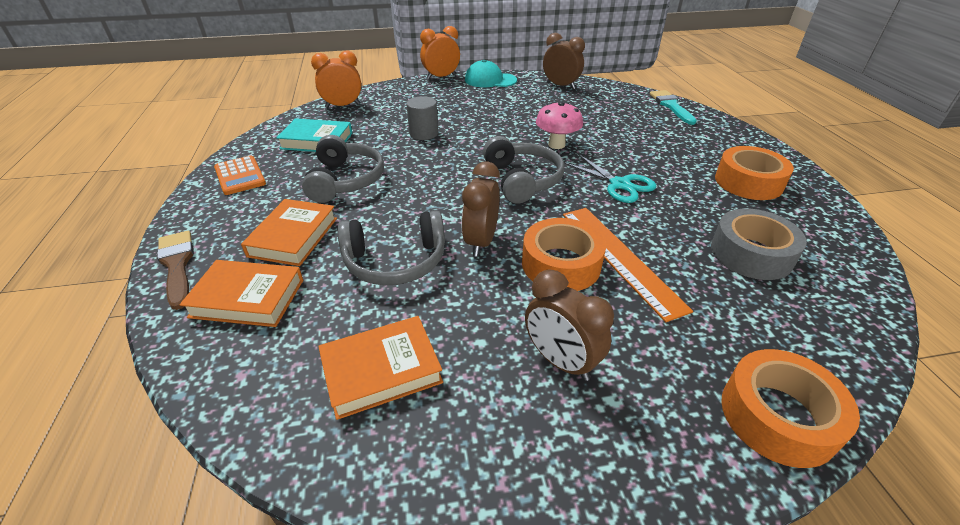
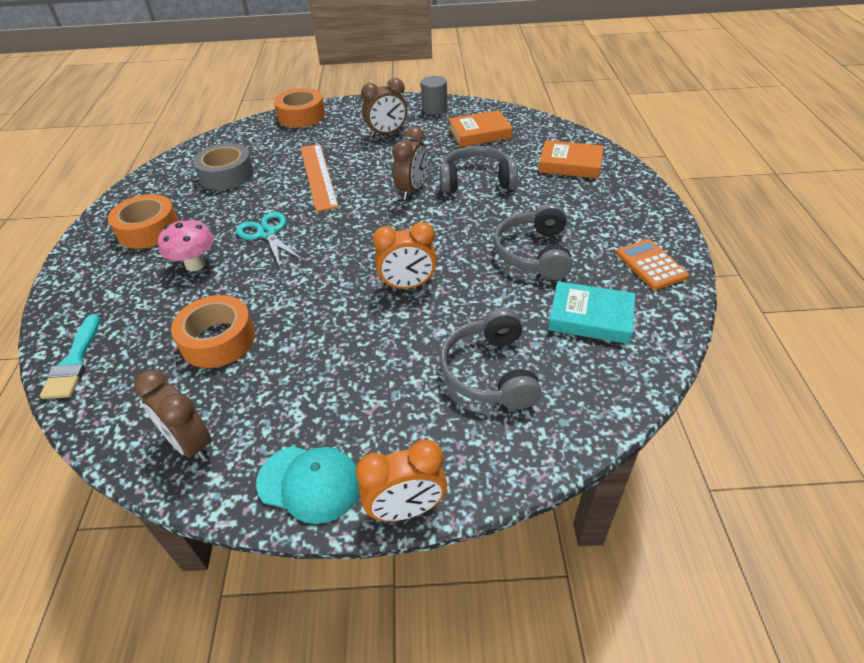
camera: 170 degrees left, 5 degrees up
brown brush [157,231,194,310] -> none
orange book [241,199,337,266] -> none
orange clock [311,51,361,108] -> orange clock moved to [373,222,437,289]
grey cylinder [406,96,438,140] -> grey cylinder moved to [421,76,447,115]
grey headphones [483,136,564,203] -> grey headphones moved to [440,308,542,410]
orange tape [522,218,606,291] -> orange tape moved to [171,295,255,368]
brown clock [525,269,614,381] -> brown clock turned 105 degrees clockwise [361,78,407,137]
pink mushroom [536,102,583,149] -> pink mushroom moved to [158,218,214,271]

